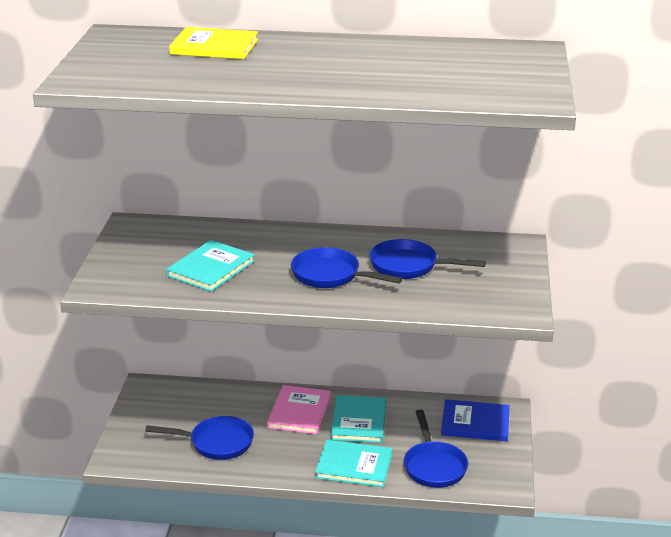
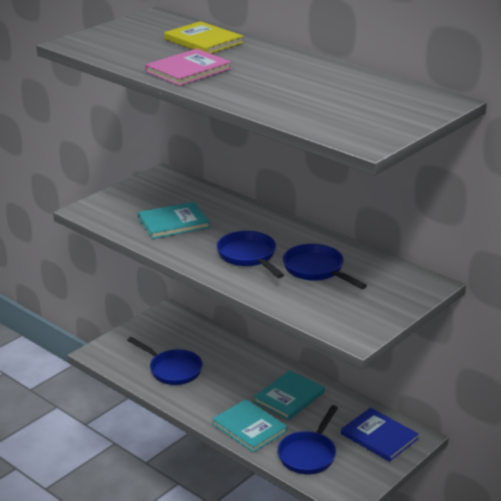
camera: 35 degrees right, 0 degrees up
pink book [267,385,331,434] -> pink book moved to [145,49,232,86]

